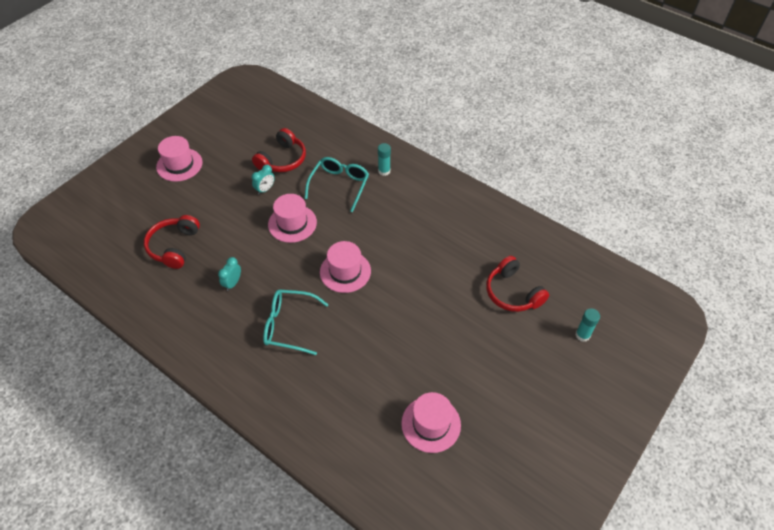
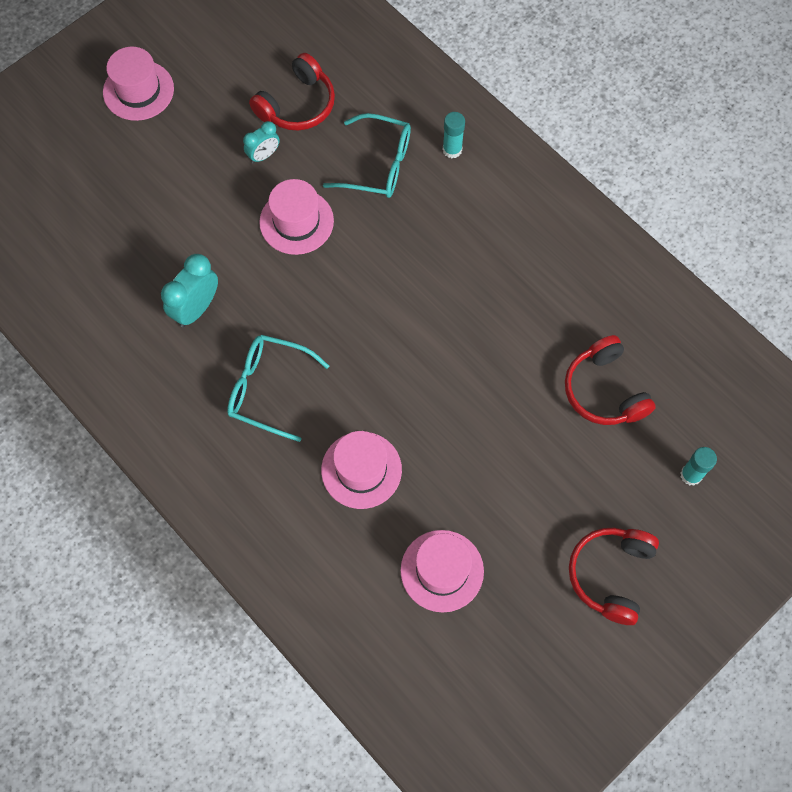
camera: 10 degrees right, 15 degrees up
red headphones [144,215,200,269] -> red headphones moved to [569,528,659,625]
turquoise clock [218,257,241,291] -> turquoise clock [161,254,218,327], size x1.61
turquoise glasses [305,157,369,212] -> turquoise glasses turned 75 degrees clockwise [323,113,411,198]
pink hat [320,241,371,293] -> pink hat moved to [321,431,402,509]

